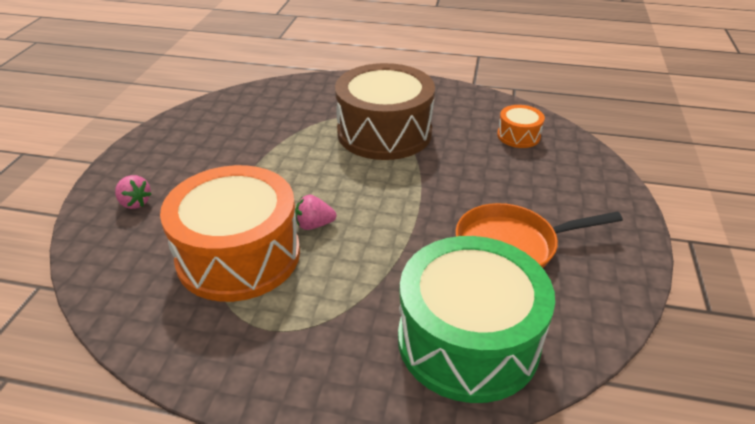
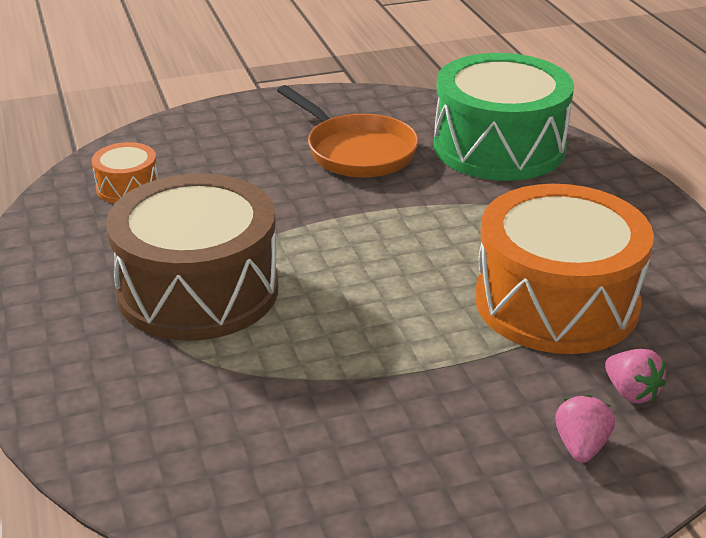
camera: 120 degrees left, 5 degrees down
pink strawberry [295,195,336,230] -> pink strawberry moved to [605,349,666,403]

